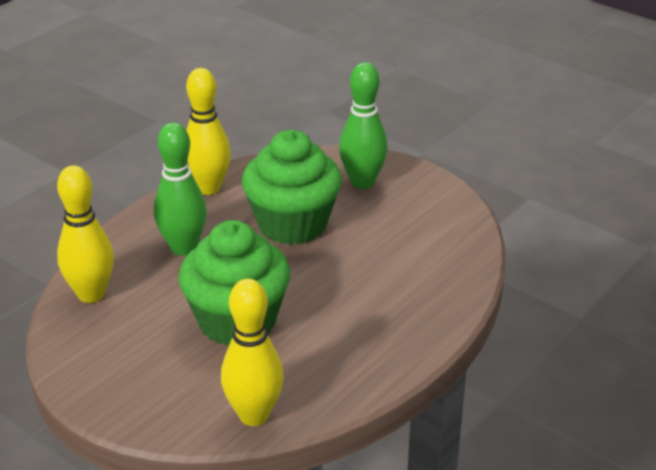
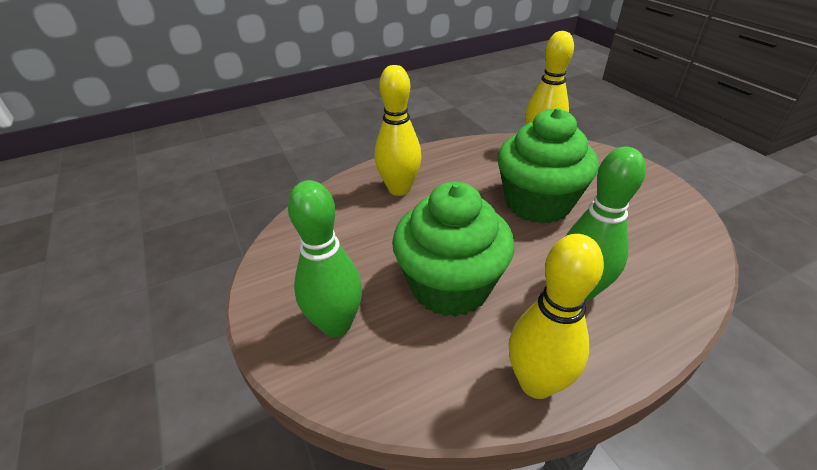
camera: 155 degrees left, 5 degrees up
yellow bowling pin [57,165,114,303] -> yellow bowling pin moved to [375,65,421,196]

